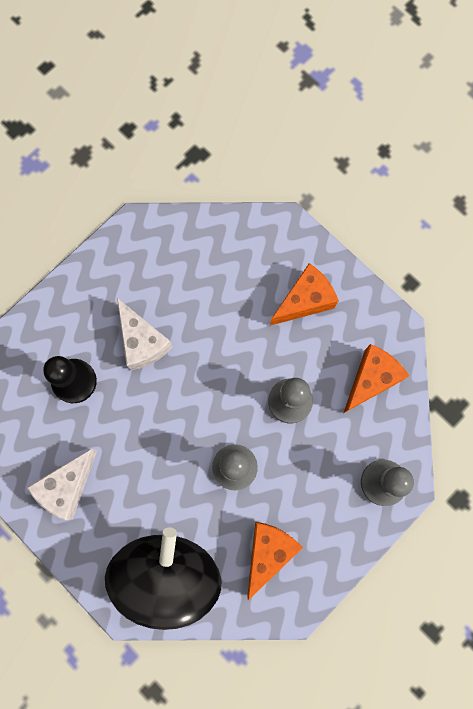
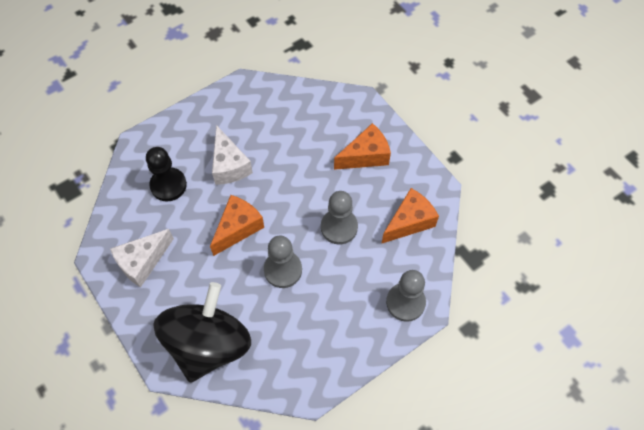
camera: 10 degrees right, 15 degrees down
orange cheese [247,522,303,600] -> orange cheese moved to [210,195,264,256]

